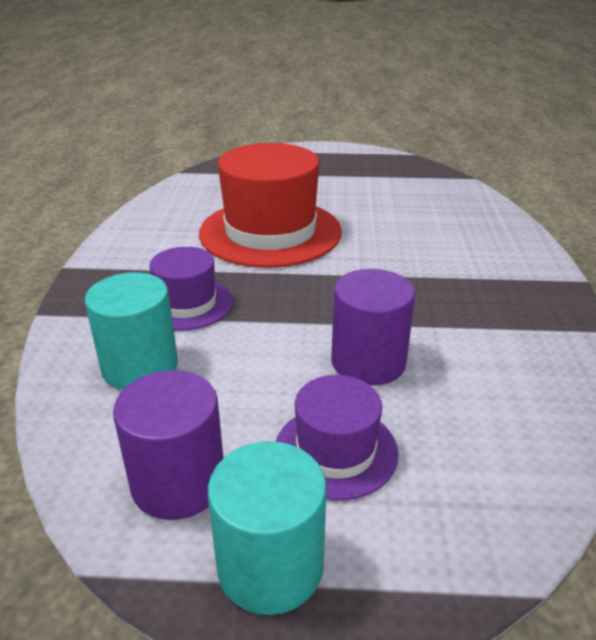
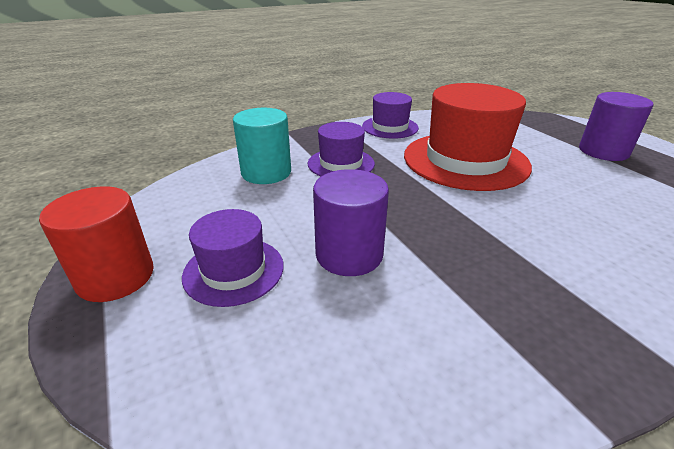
camera: 60 degrees right, 0 degrees up
purple cylinder [113,370,223,520] -> purple cylinder moved to [579,92,654,161]
turquoise cylinder [208,441,327,615] -> red cylinder [39,186,154,302]
none -> purple hat [362,92,419,139]

